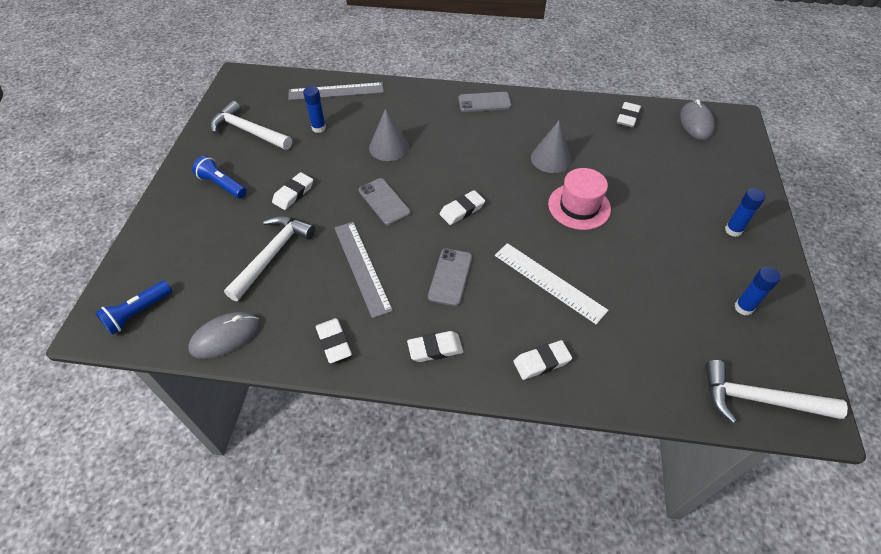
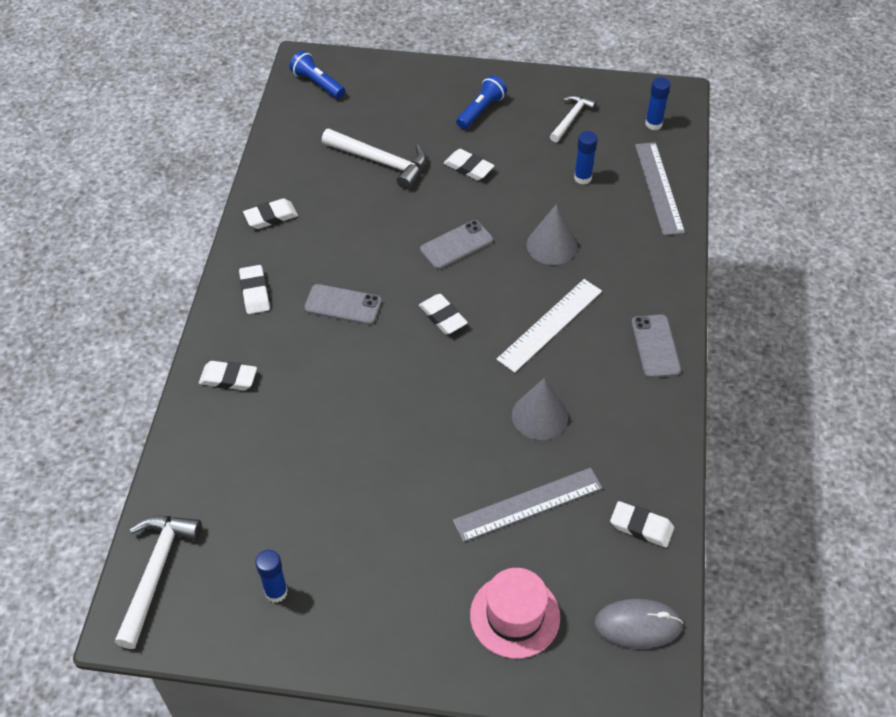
camera: 90 degrees right, 0 degrees up
grey mouse [188,312,260,359] -> none
white hammer [210,101,292,150] -> white hammer [550,95,597,142], size x0.63
grey ruler [334,222,393,318] -> grey ruler moved to [453,468,603,542]
white ruler [495,243,609,324] -> white ruler moved to [497,279,602,373]
white eraser [513,340,572,380] -> white eraser turned 60 degrees counterclockwise [199,361,257,390]
pink hat [548,168,611,230] -> pink hat moved to [470,568,560,659]
blue glue stick [725,188,765,237] -> blue glue stick moved to [645,77,671,130]

